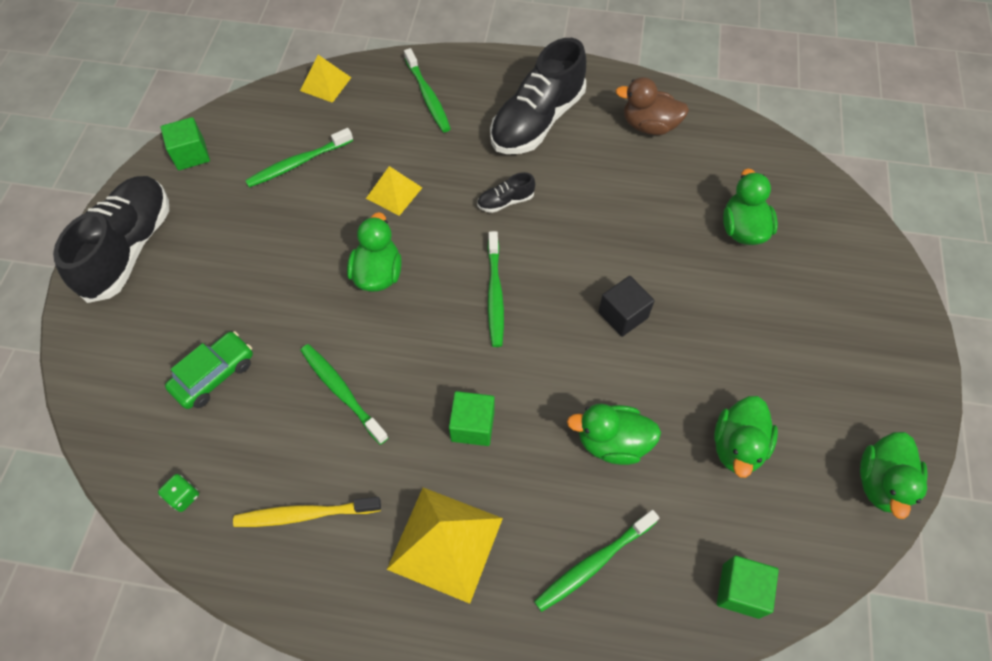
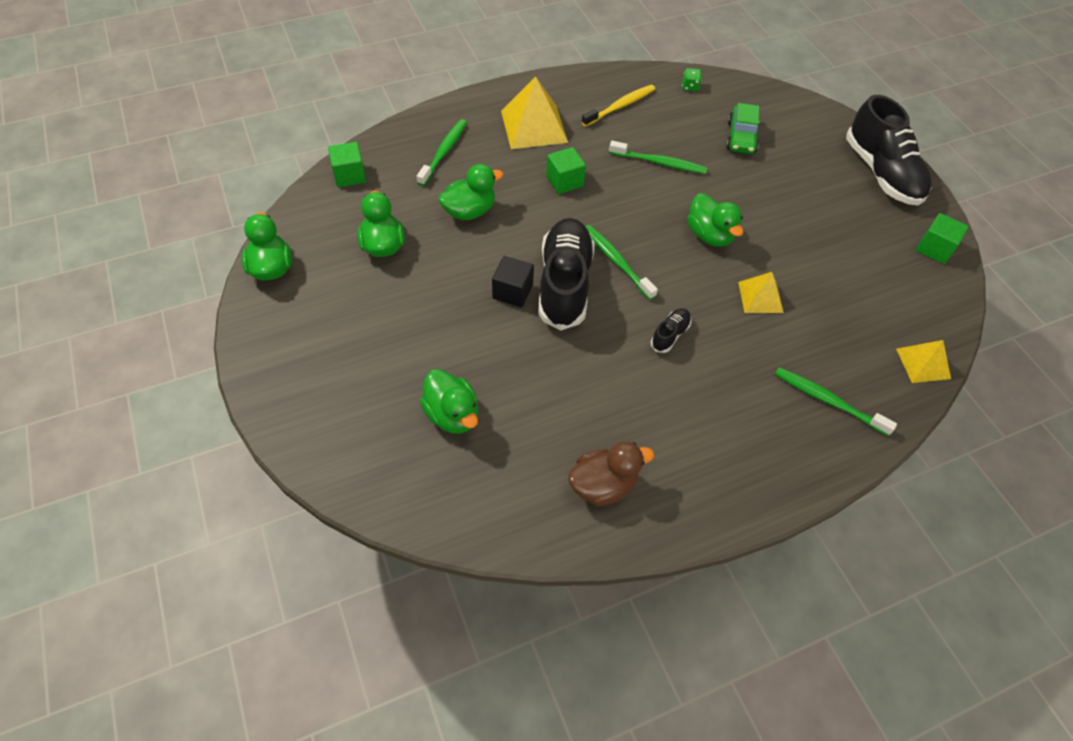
camera: 145 degrees right, 5 degrees down
green toothbrush [245,128,353,188] -> none
black shoe [490,38,586,154] -> black shoe moved to [538,218,595,330]

